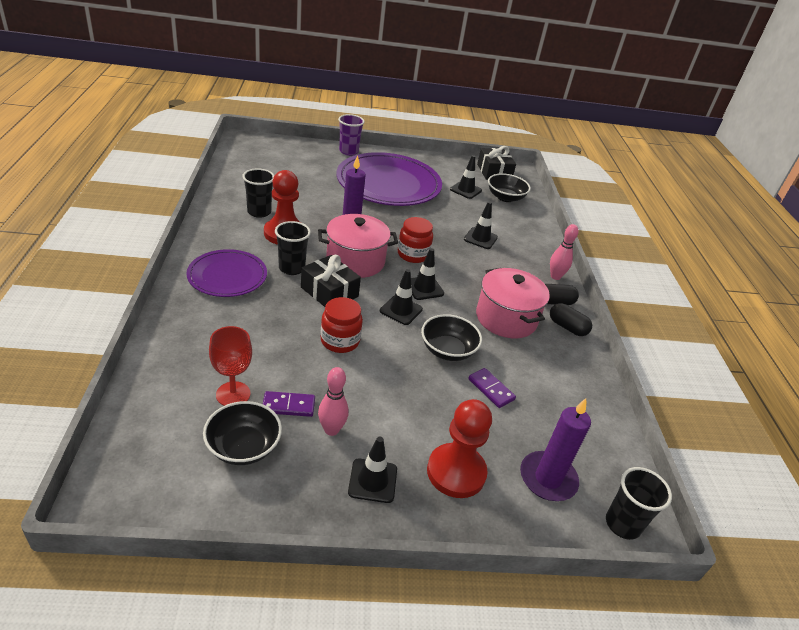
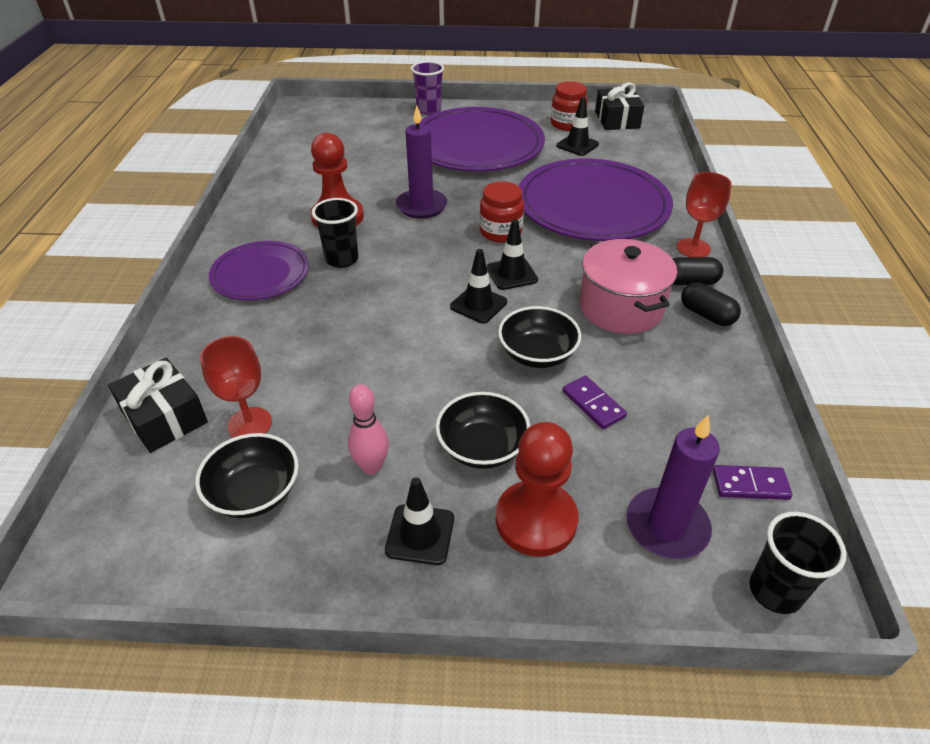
camera: 10 degrees right, 5 degrees up
black cup [242,168,275,218] -> none
purple domino [263,391,315,417] -> purple domino moved to [713,465,792,500]
black gift [301,255,361,307] -> black gift moved to [108,358,208,453]
pink pot [318,214,398,278] -> none
red jar [321,297,363,353] -> red jar moved to [551,81,588,131]
black traffic cone [464,202,498,249] -> purple plate [519,158,673,241]
black bowl [488,173,531,202] -> black bowl moved to [436,392,530,469]
pink bowling pin [550,224,579,280] -> red goblet [677,172,732,257]

